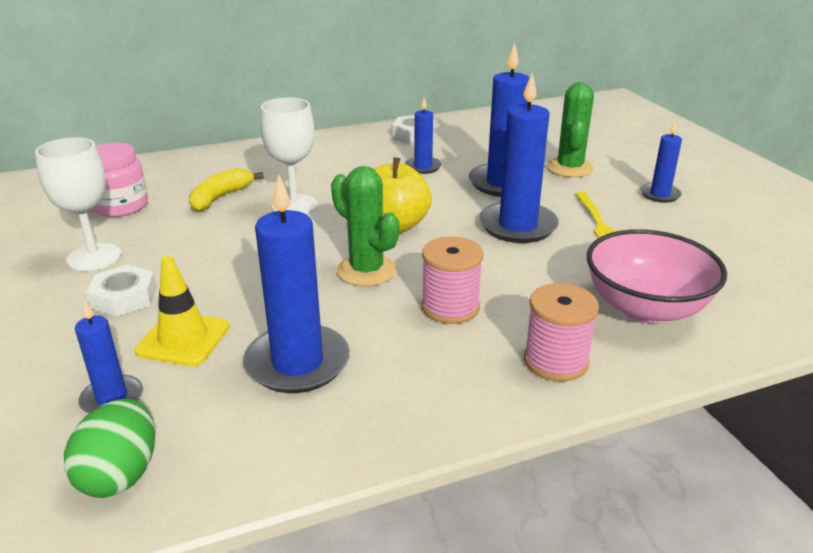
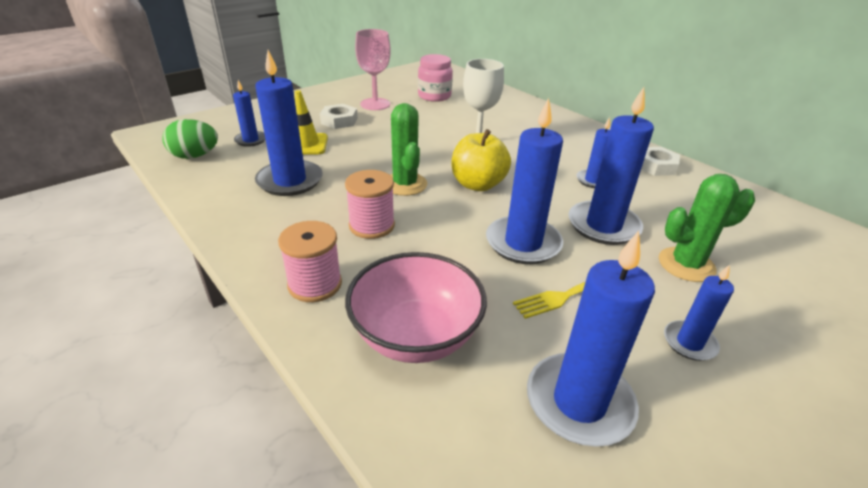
camera: 70 degrees right, 5 degrees up
white goblet [35,137,121,271] -> pink goblet [355,29,391,110]
yellow banana [189,168,264,212] -> none
green cactus [331,166,399,286] -> green cactus turned 45 degrees counterclockwise [390,103,427,196]
none -> blue candle [527,231,655,447]

